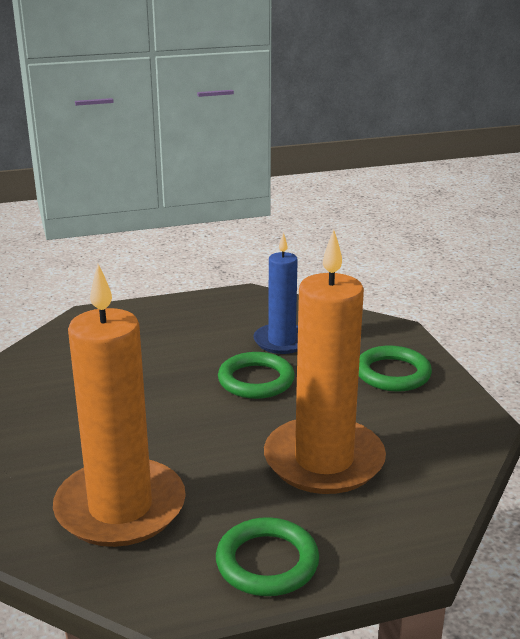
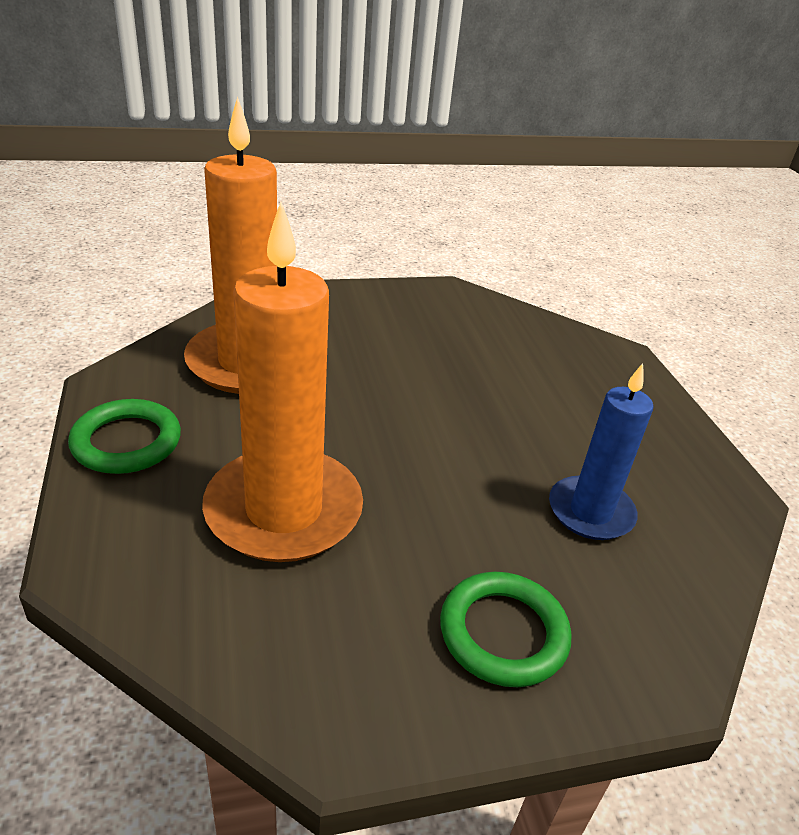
camera: 90 degrees right, 10 degrees up
green ring [218,352,295,399] -> none

